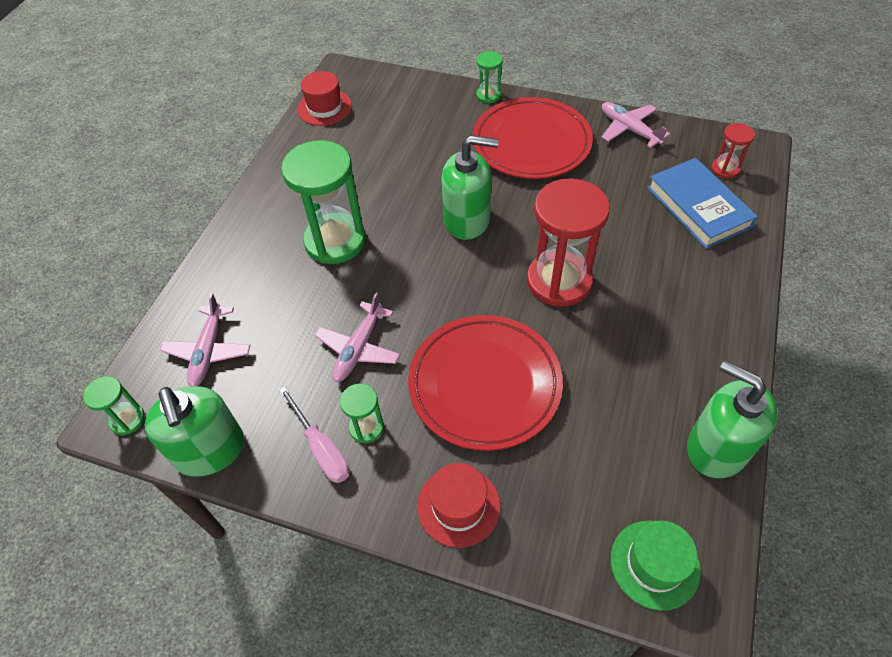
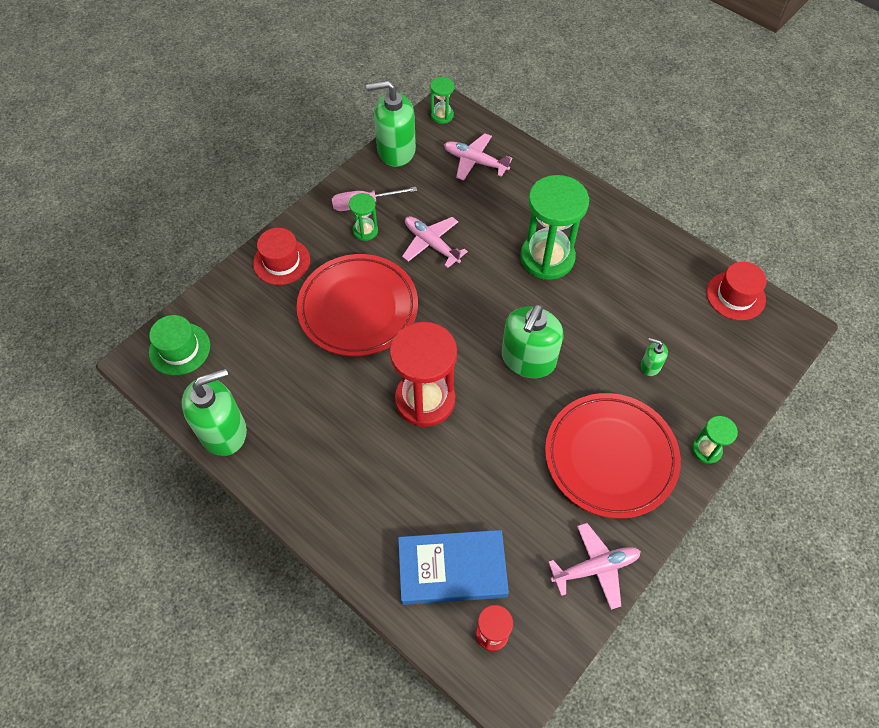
camera: 110 degrees right, 5 degrees up
none -> green soap dispenser [641,338,668,376]

